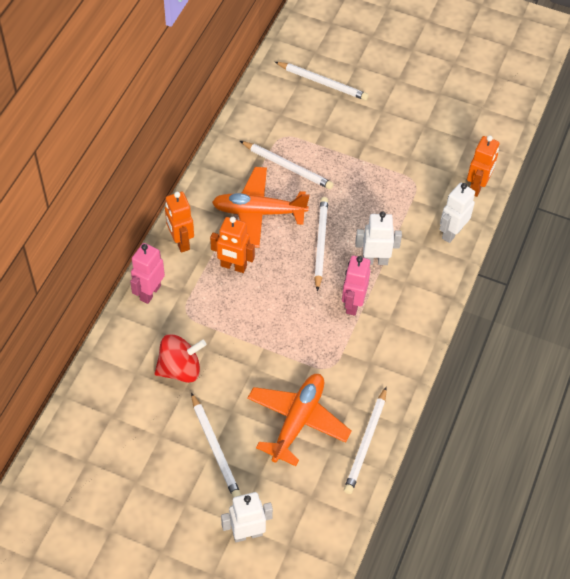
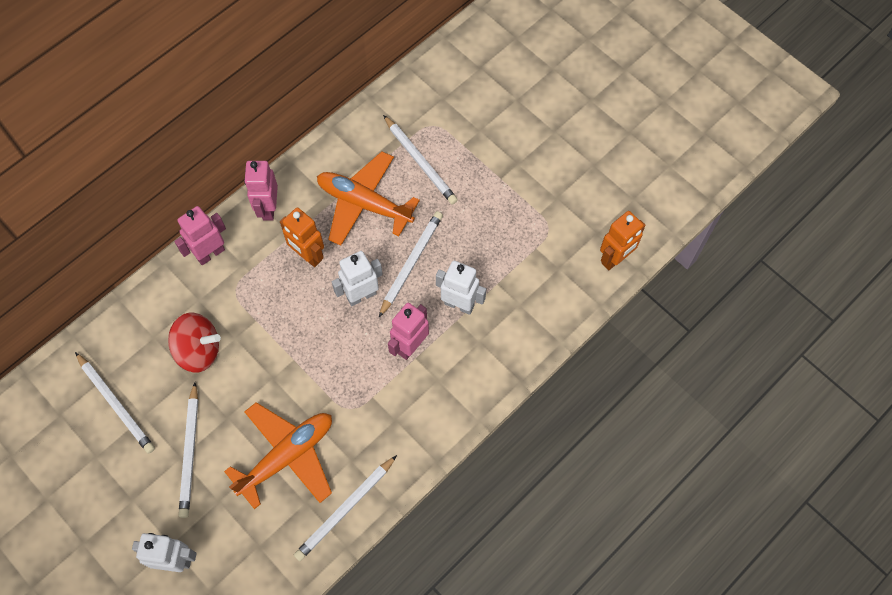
camera: 25 degrees right, 10 degrees up
orange robot [165,192,194,252] -> pink robot [244,161,278,221]
white pencil [275,62,369,100] -> white pencil moved to [75,352,155,454]
white robot [439,183,475,243] -> white robot moved to [332,251,383,306]

